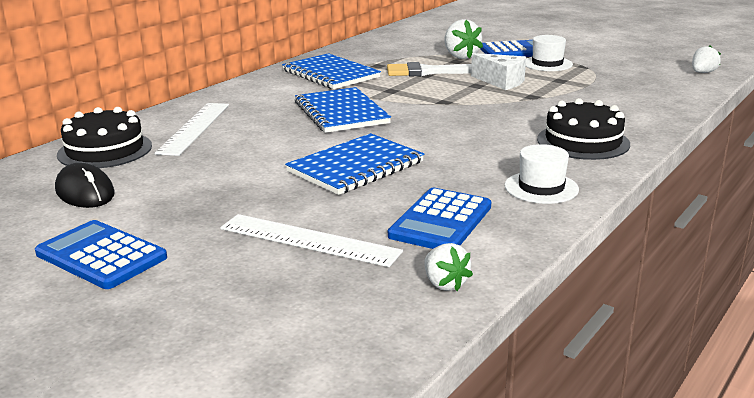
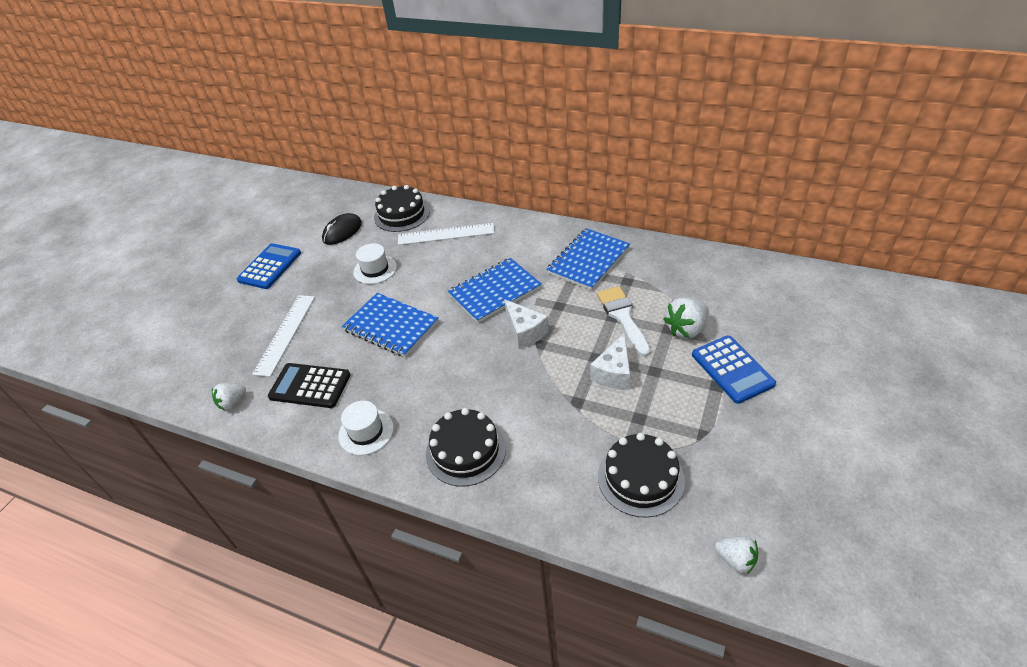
camera: 80 degrees right, 20 degrees up
blue calculator [388,188,491,249] -> black calculator [268,363,350,408]
white hat [526,35,573,71] -> white hat moved to [353,243,397,284]
none -> white cheese [504,299,549,349]
none -> black cake [598,433,685,518]

